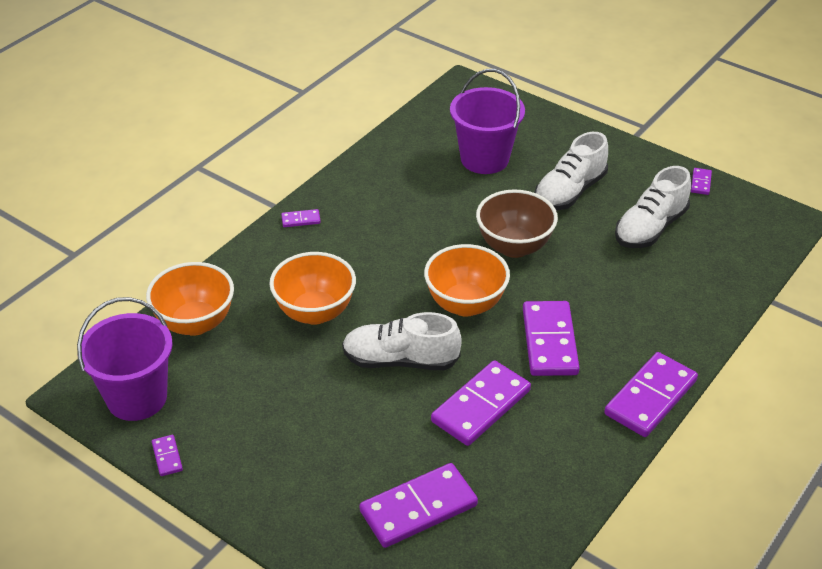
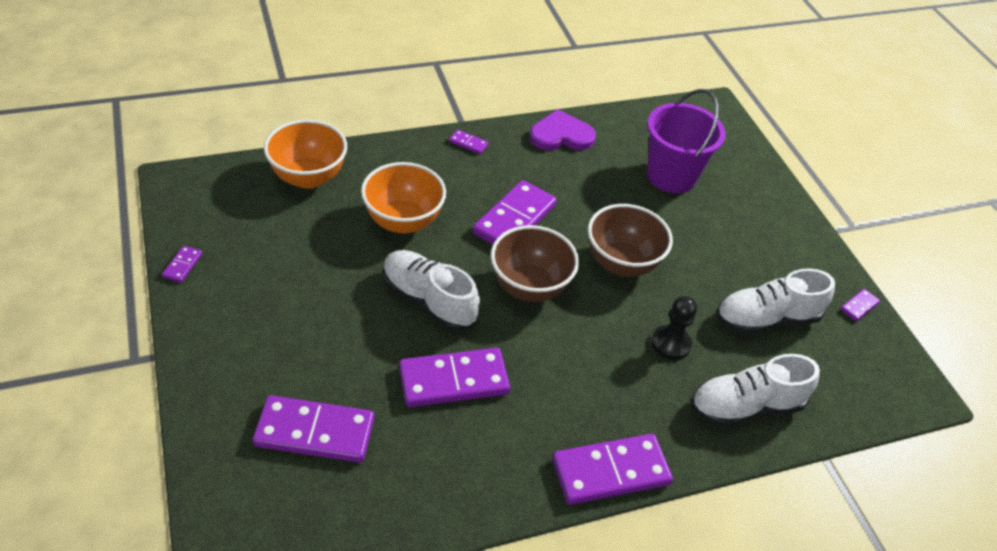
camera: 30 degrees right, 5 degrees up
purple bucket [77,297,173,421] -> none
orange bowl [424,244,510,316] -> brown bowl [490,225,579,302]
purple domino [523,301,580,376] -> purple domino moved to [473,180,557,244]
white shoe [534,132,608,210] -> white shoe moved to [691,354,820,427]
none -> purple heart [529,109,596,151]
none -> black pawn [651,296,697,360]

